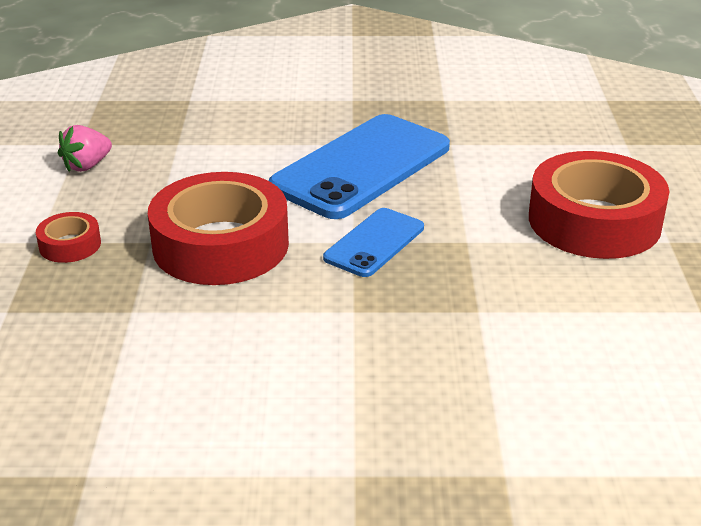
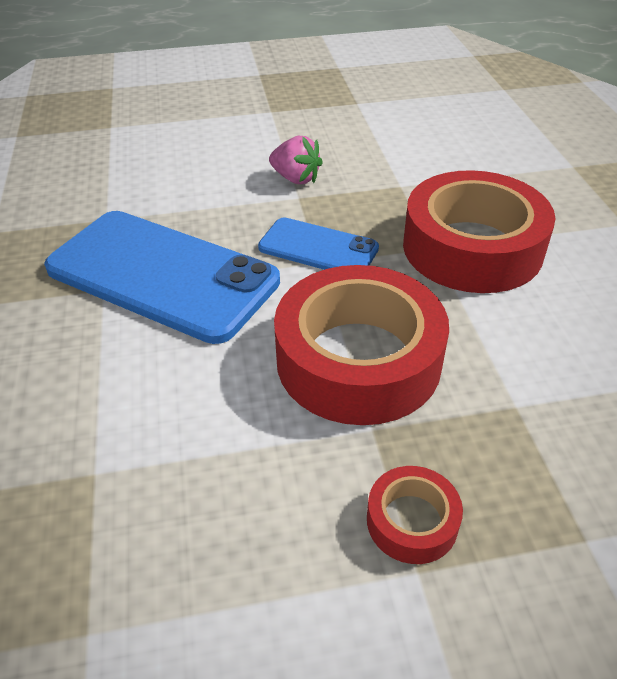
camera: 100 degrees left, 10 degrees up
pink strawberry [58,125,112,172] -> pink strawberry moved to [269,136,323,184]
red tape [529,151,669,259] -> red tape moved to [403,170,555,293]

